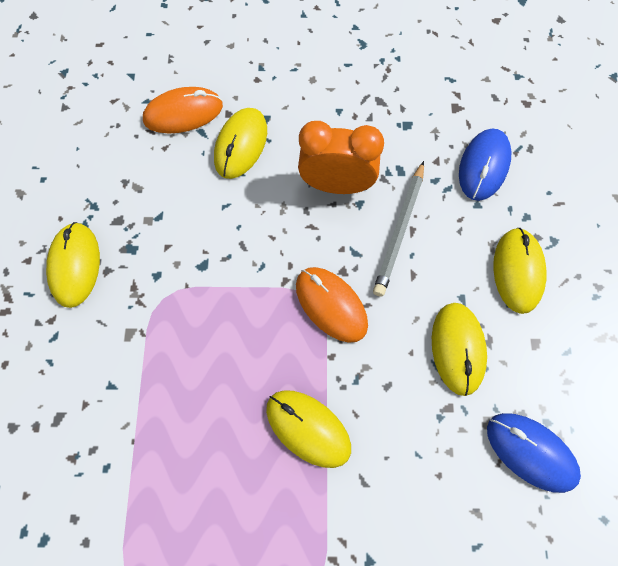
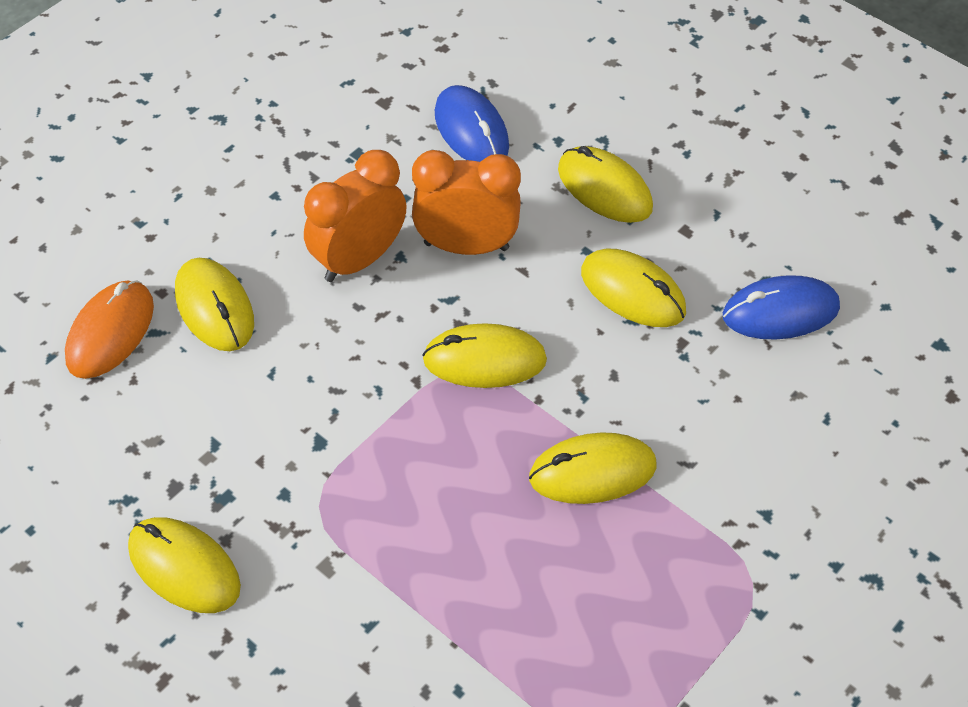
camera: 50 degrees left, 15 degrees down
orange mouse [296,267,368,343] -> yellow mouse [422,323,547,388]
grey pencil [373,161,424,297] -> orange clock [412,150,521,255]

